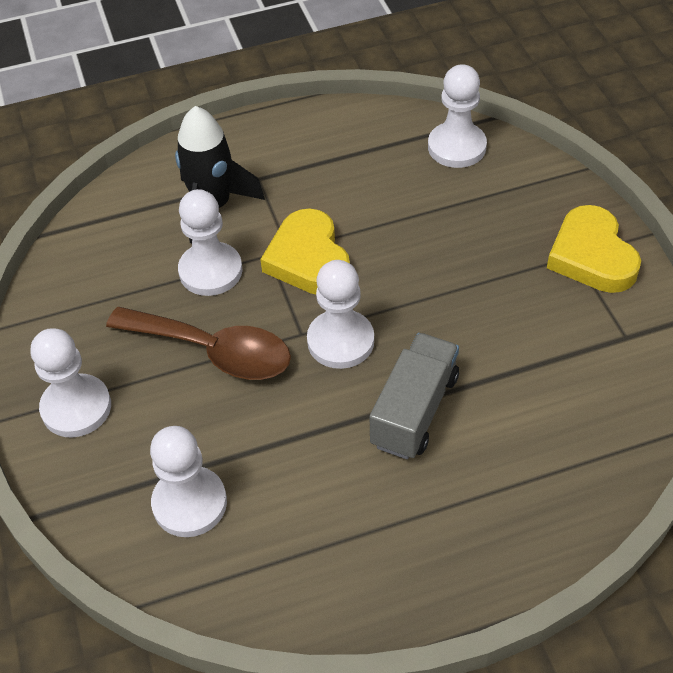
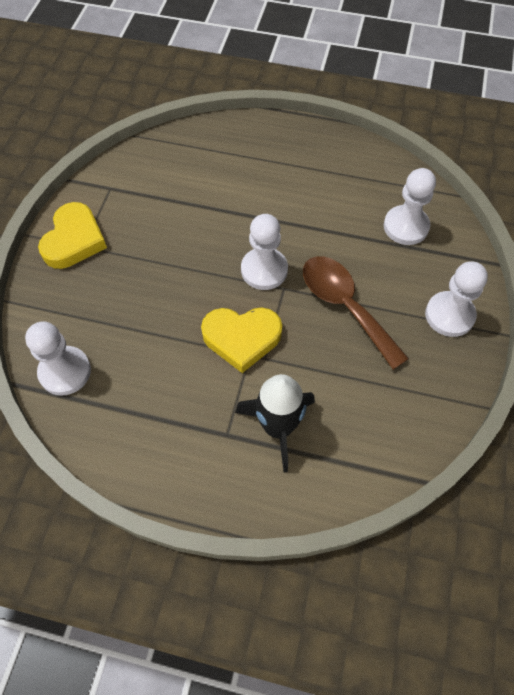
camera: 150 degrees left, 10 degrees up
white pawn [178,189,242,296] -> none
yellow heart [260,208,350,294] -> yellow heart turned 75 degrees clockwise [201,307,282,373]
grey truck [370,333,459,459] -> none

